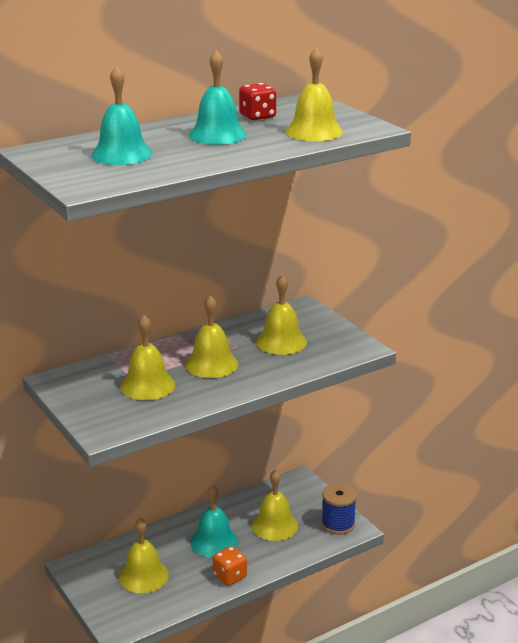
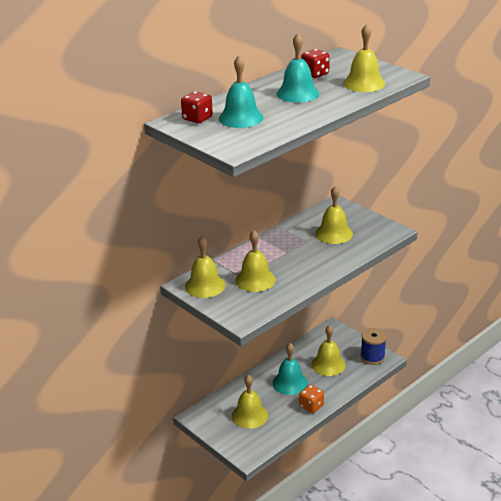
camera: 10 degrees left, 5 degrees up
yellow bell [185,295,238,378] -> yellow bell moved to [185,236,226,298]
none -> red dice [181,91,213,123]

